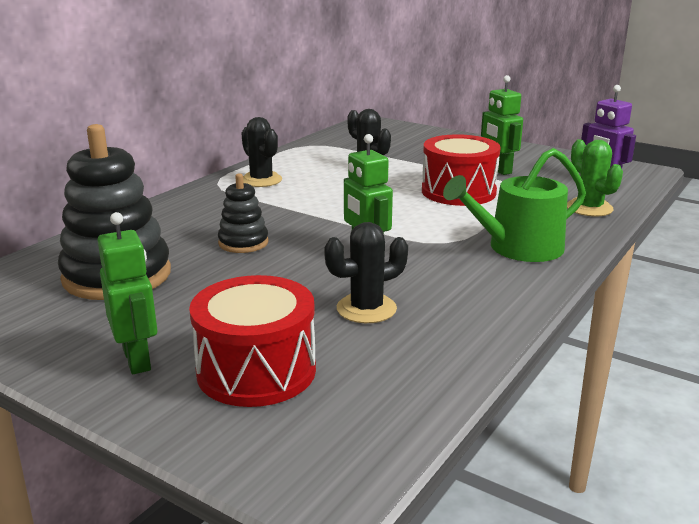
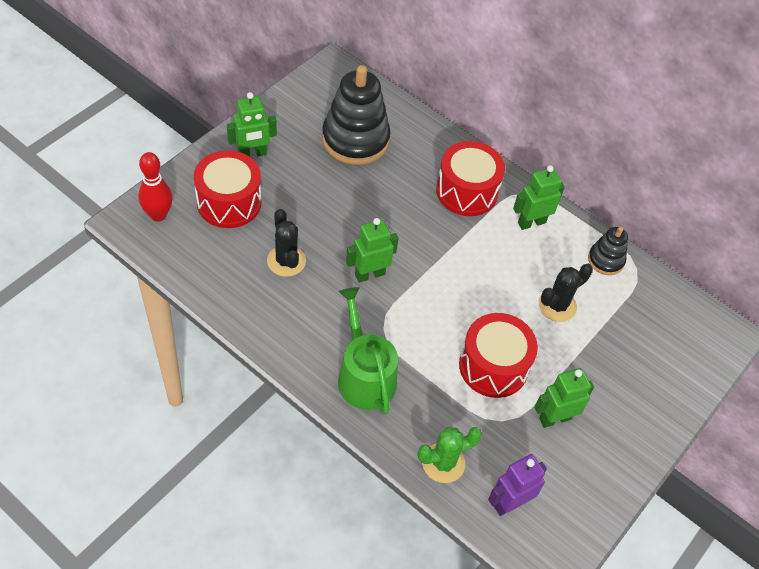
camera: 90 degrees right, 30 degrees up
black stacking toy [218,173,269,253] -> black stacking toy moved to [588,226,628,275]
black cactus [242,117,282,187] -> green robot [513,165,565,230]
none -> red bowling pin [138,152,172,222]
none -> red drum [436,141,505,216]

